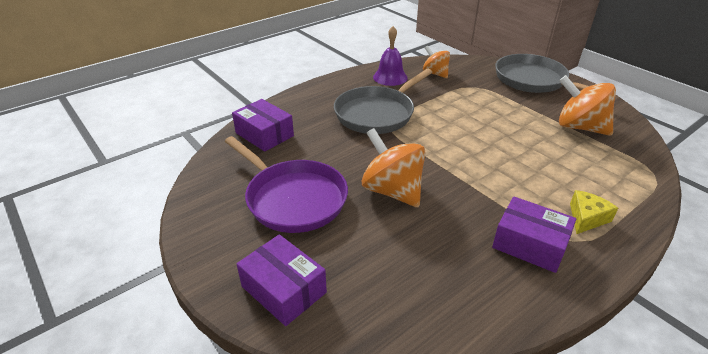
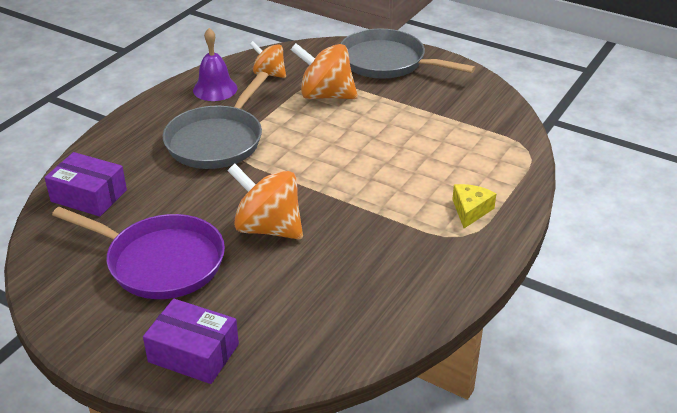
camera: 20 degrees left, 0 degrees up
purple box [492,196,576,273] -> none
orange spinning top [559,75,616,136] -> orange spinning top moved to [291,43,358,99]

